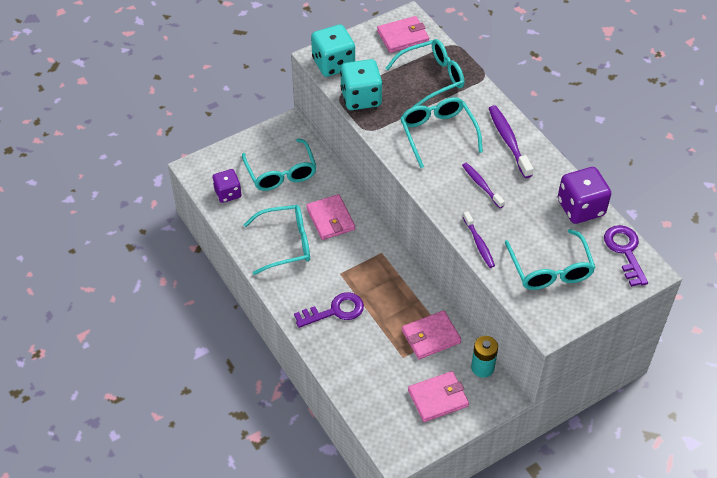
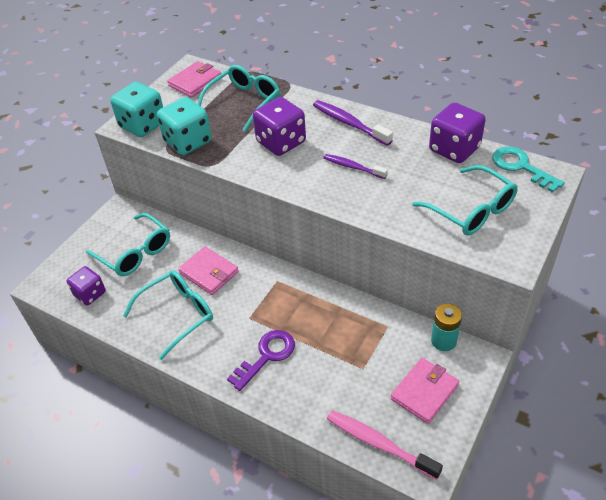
camera: 25 degrees left, 5 degrees down
turquoise glasses [400,97,483,168] -> purple dice [253,97,306,156]
pink wallet [402,310,461,359] -> none
purple toothbrush [463,211,495,268] -> none
purple key [604,225,648,287] -> turquoise key [492,146,565,193]
none -> pink toothbrush [327,410,443,480]

